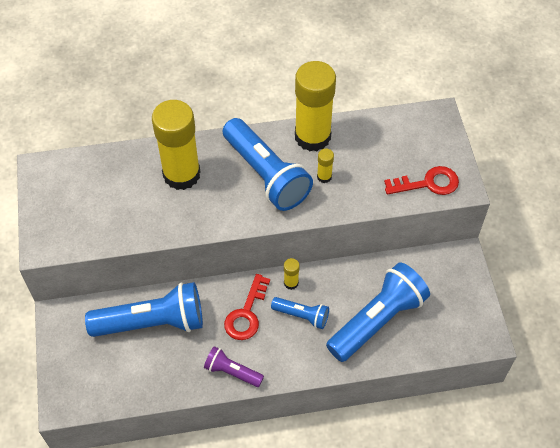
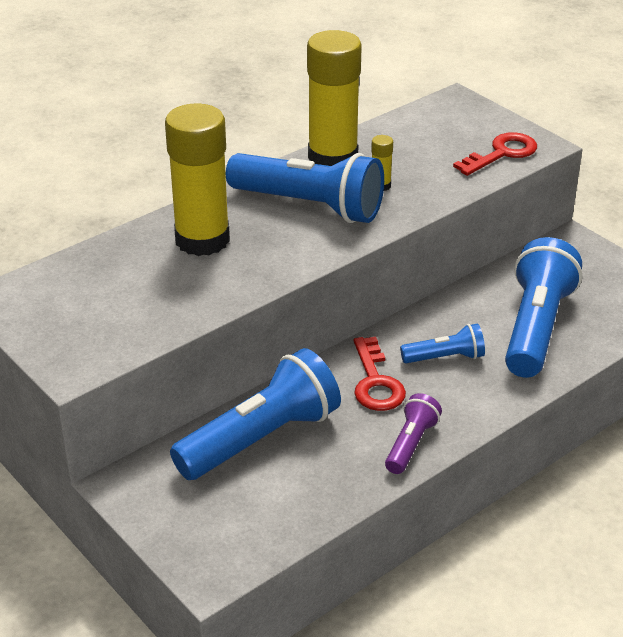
camera: 30 degrees left, 20 degrees down
purple flashlight [204,346,264,387] -> purple flashlight turned 120 degrees clockwise [385,393,442,474]
yellow glue stick [284,258,299,290] -> none

